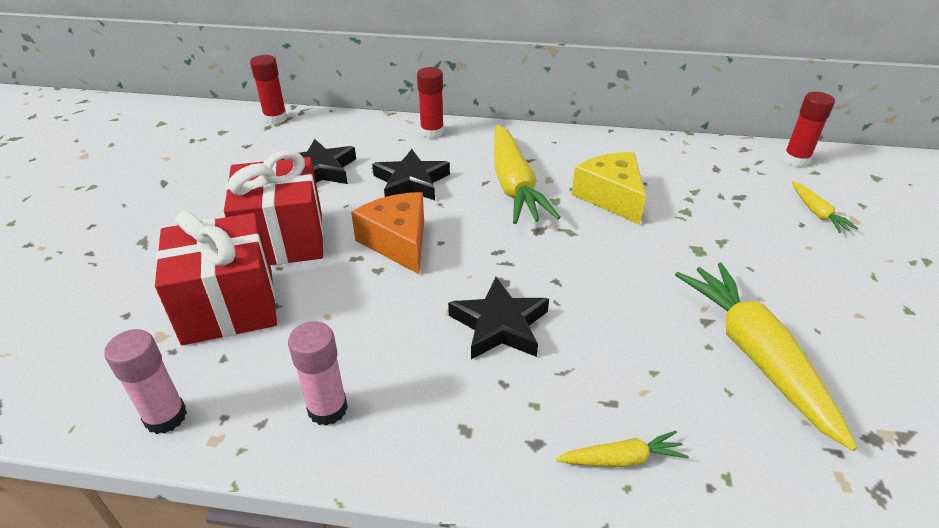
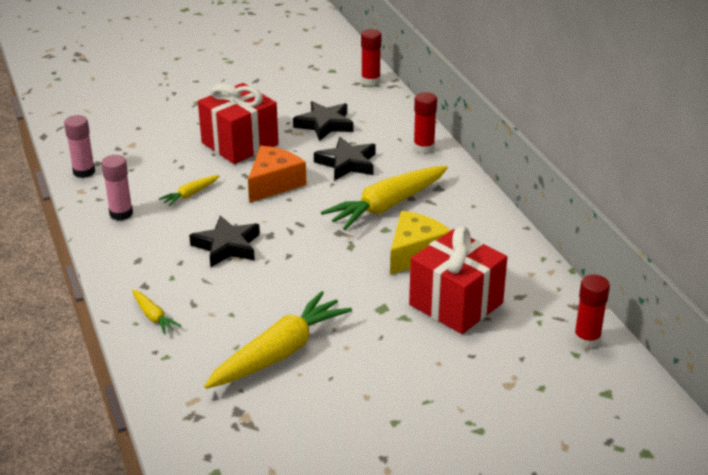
camera: 60 degrees right, 5 degrees down
red gift [155,211,277,345] -> red gift moved to [409,226,507,334]
yellow carrot [792,181,858,233] -> yellow carrot moved to [159,175,219,206]

